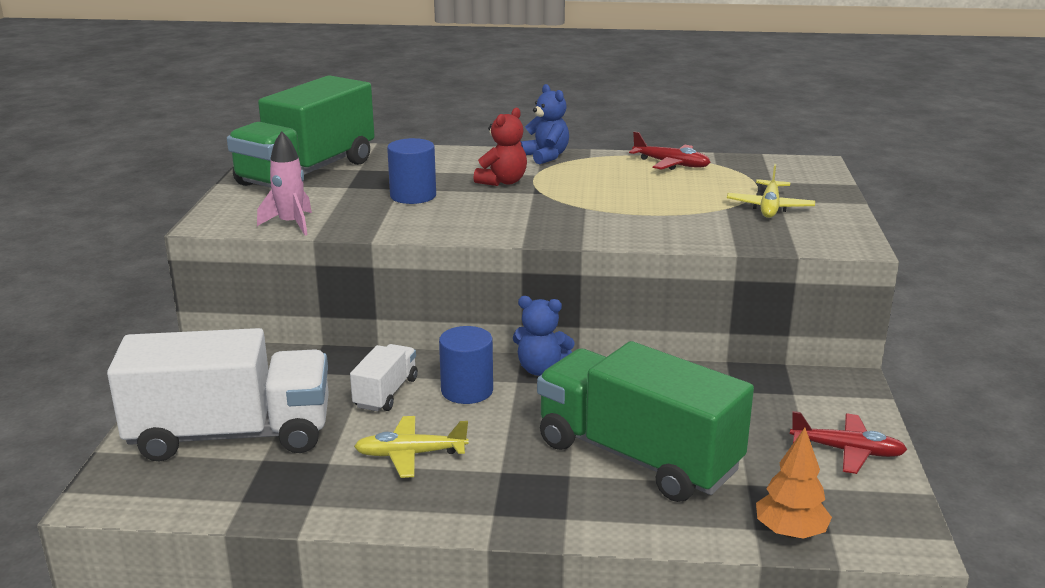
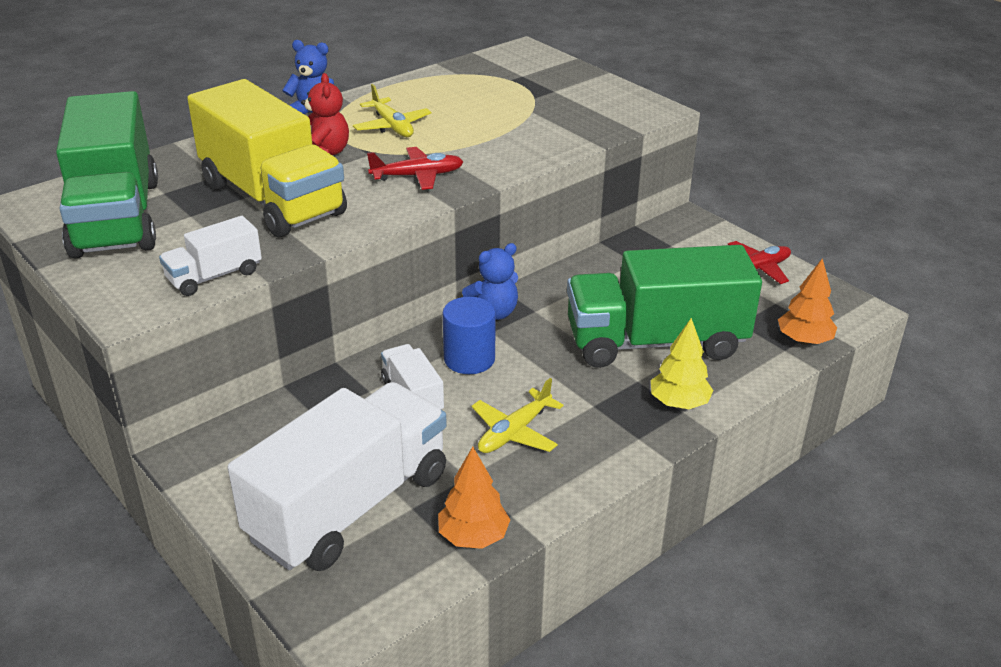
camera: 45 degrees left, 10 degrees up
pink rocket [257,131,312,236] -> white truck [159,216,262,296]
blue cylinder [387,138,436,204] -> yellow truck [187,79,347,238]
red plane [629,131,711,170] -> red plane moved to [367,147,463,190]
yellow plane [727,164,815,218] -> yellow plane moved to [353,84,431,137]
none -> orange tree [438,447,510,549]
none -> yellow tree [651,318,714,409]

